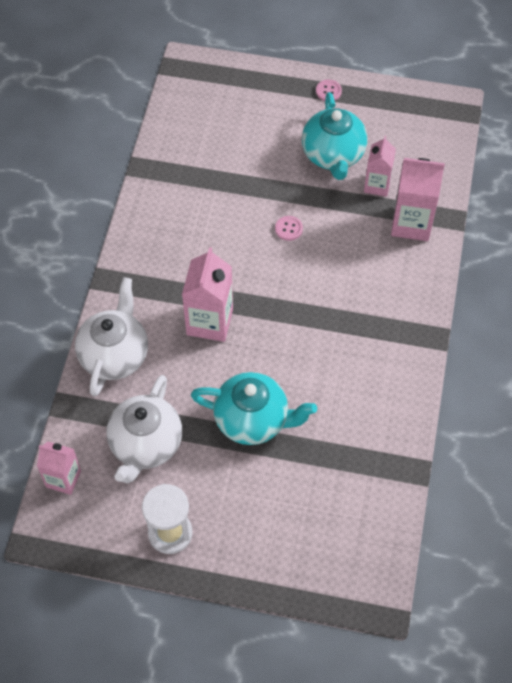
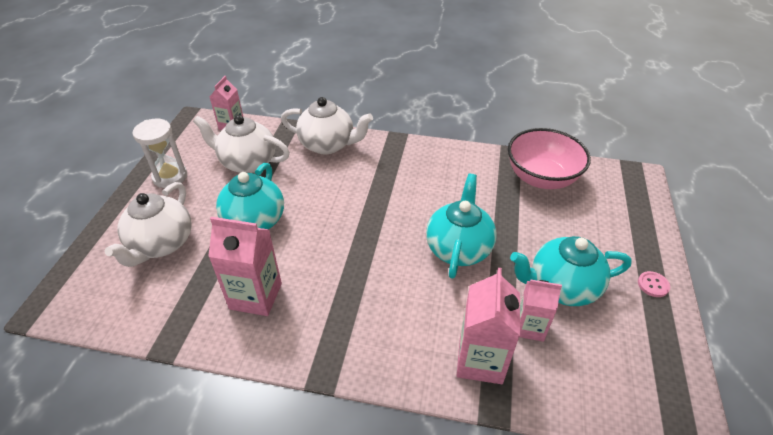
camera: 90 degrees right, 15 degrees down
pink carton [182,247,233,342] -> pink carton moved to [208,217,282,316]
pink button [275,216,303,241] -> turquoise teapot [426,174,496,279]
none -> white teapot [104,182,192,267]
none -> pink bowl [508,128,591,189]

